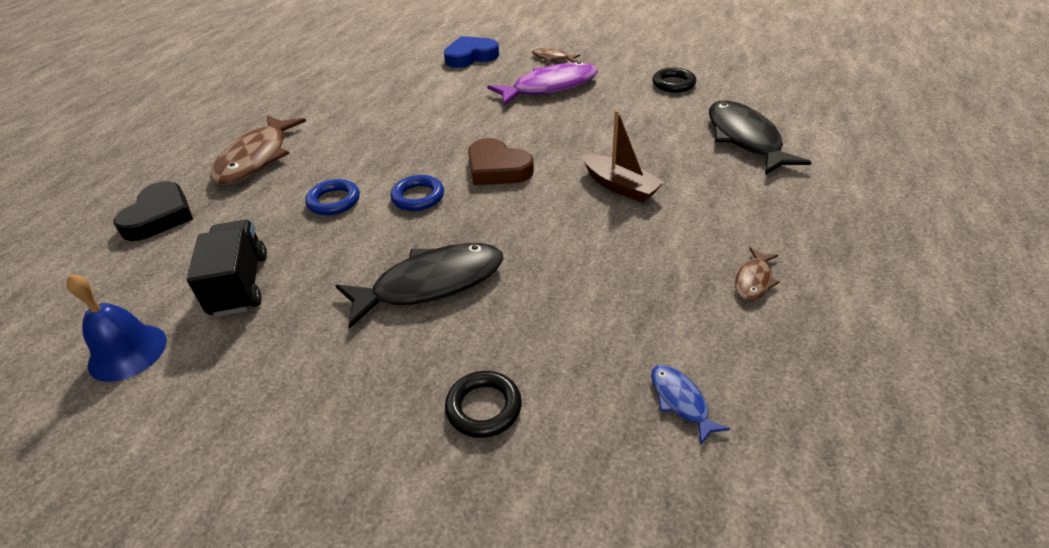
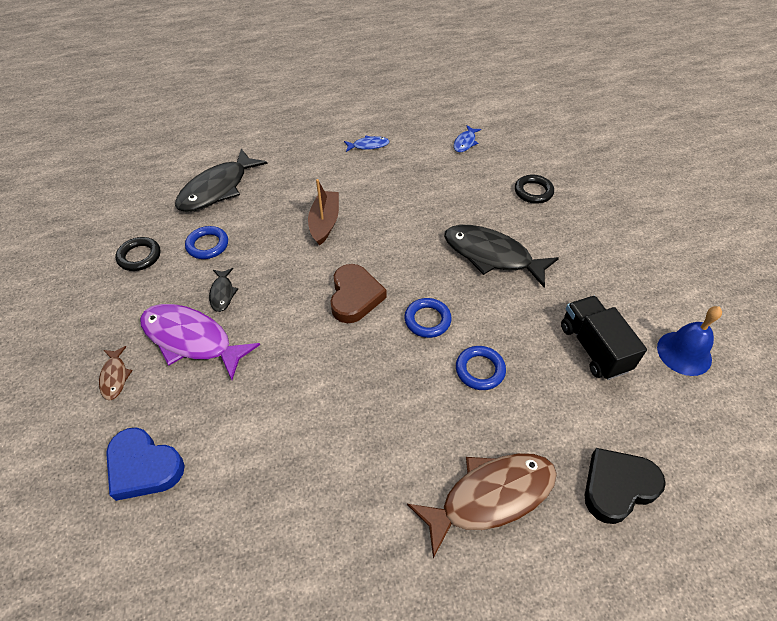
camera: 130 degrees left, 10 degrees up
black truck [187,220,267,317] -> black truck turned 120 degrees clockwise [561,296,647,380]
brown fish [735,247,780,301] -> blue fish [344,136,389,152]
none -> blue ring [185,226,228,259]
none -> black fish [209,268,238,312]

